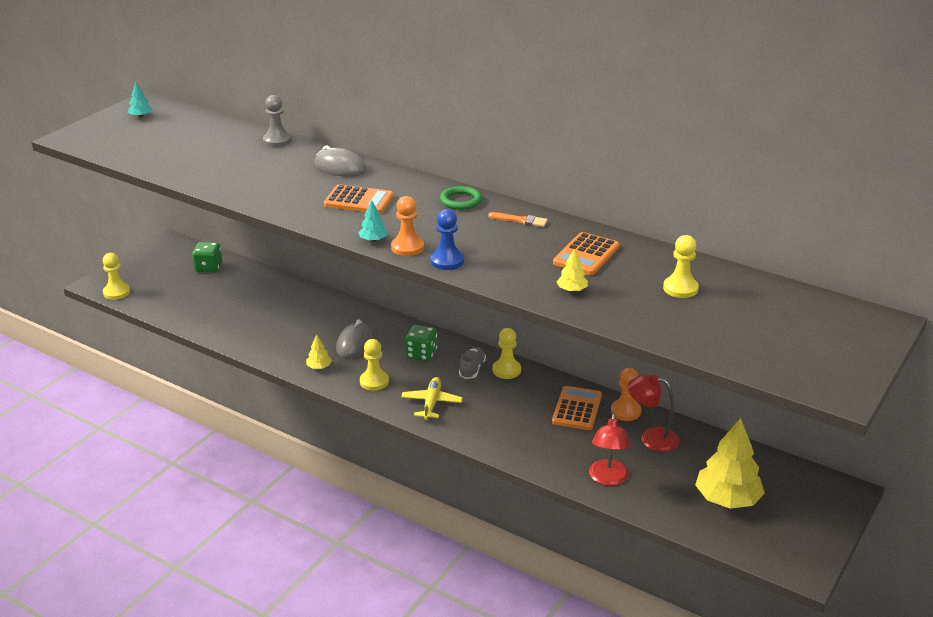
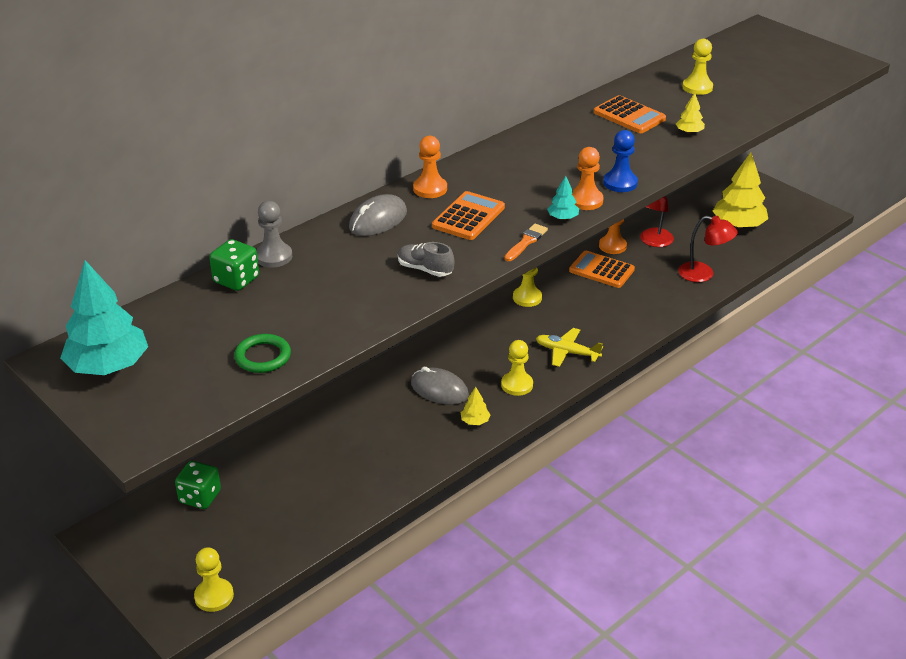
camera: 75 degrees left, 5 degrees up
turquoise tree [128,81,153,118] -> turquoise tree [60,260,148,375], size x2.24
green dice [405,325,437,361] -> green dice moved to [209,239,259,291]
green ring [440,186,482,210] -> green ring moved to [234,334,291,373]
grey shoe [459,347,486,379] -> grey shoe moved to [398,242,454,277]
orange brush [488,212,548,227] -> orange brush moved to [504,224,548,261]
none -> orange pawn [413,136,447,198]

